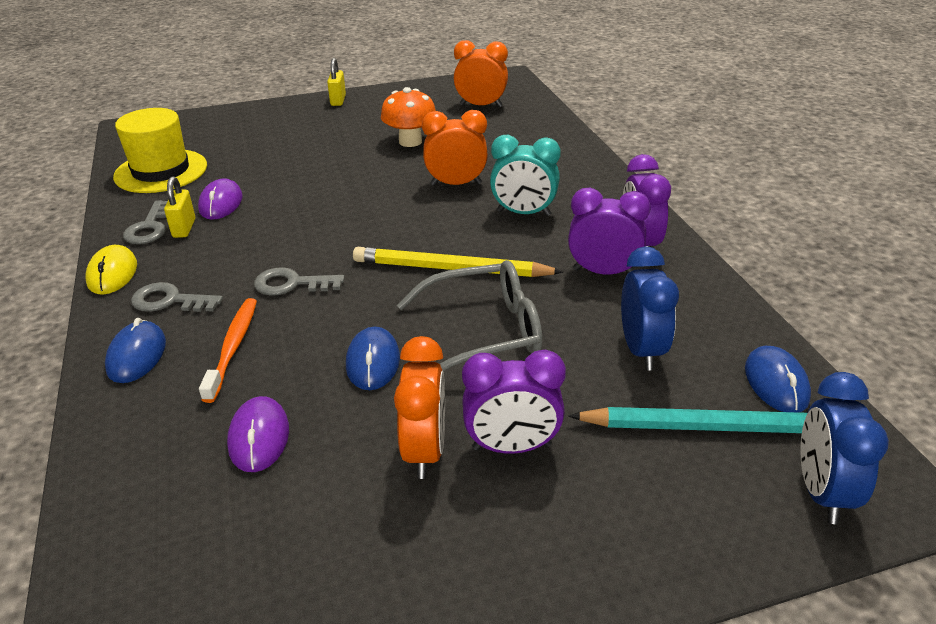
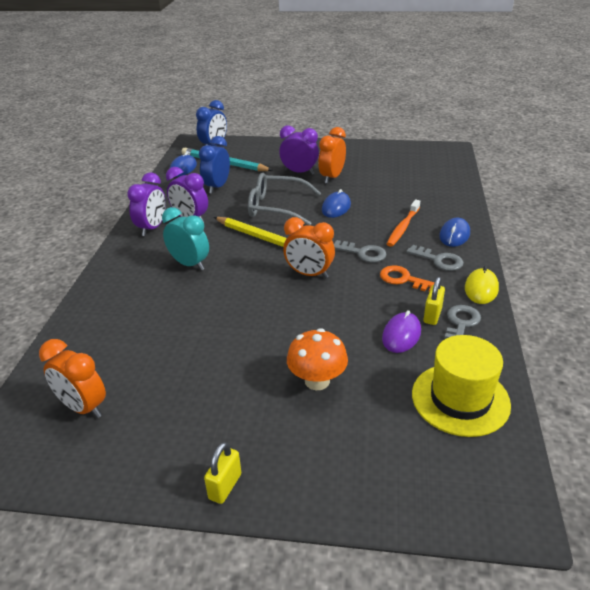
camera: 155 degrees left, 0 degrees up
purple mouse [227,396,289,472] -> none
orange mushroom [381,87,436,147] -> orange mushroom moved to [287,328,348,390]
orange clock [422,110,488,186] -> orange clock moved to [283,217,335,278]
none -> orange key [380,265,434,292]

